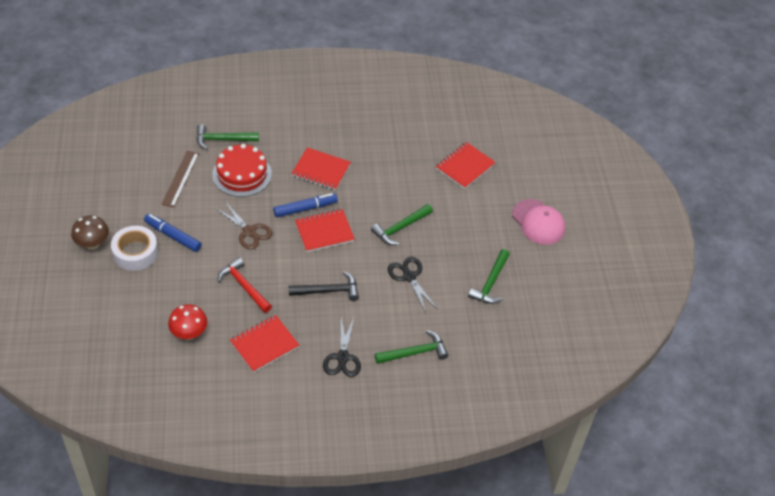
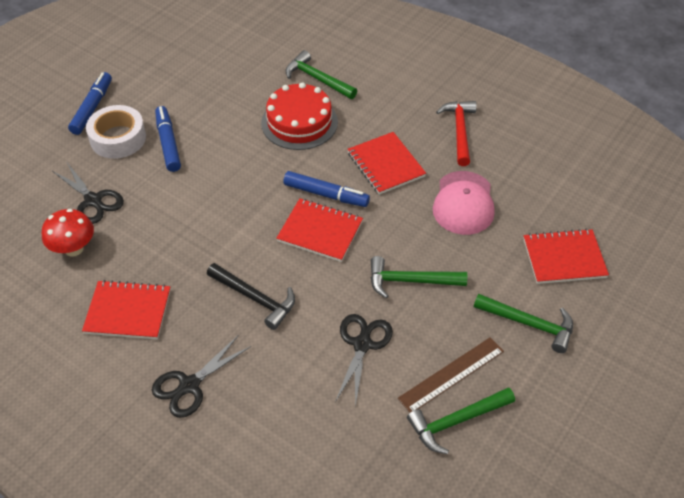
camera: 45 degrees right, 0 degrees up
brown mushroom [71,216,109,250] -> blue marker [68,72,112,135]
brown ruler [161,151,199,207] -> brown ruler moved to [398,337,504,413]
brown scissors [215,202,272,249] -> none
red hammer [218,257,272,313] -> red hammer moved to [436,101,477,166]
green hammer [375,330,449,364] -> green hammer moved to [474,294,573,353]
pink cap [512,199,565,245] -> pink cap moved to [433,171,495,235]
none -> black scissors [53,163,124,224]

